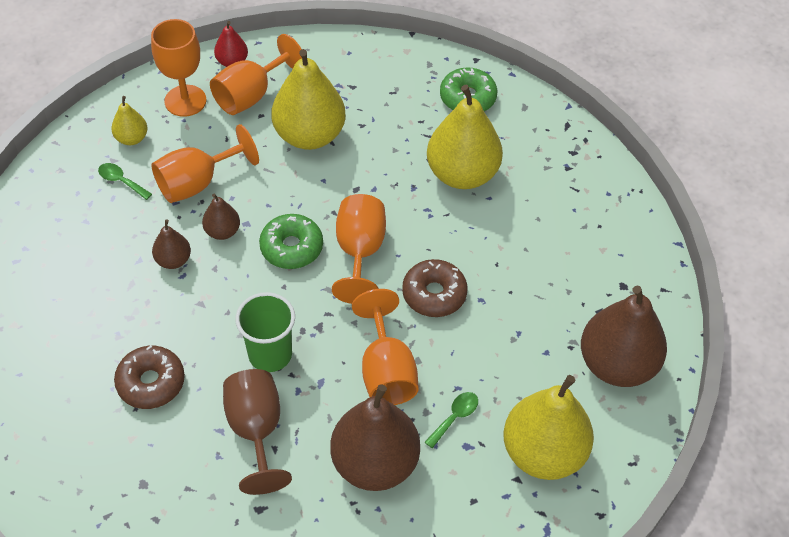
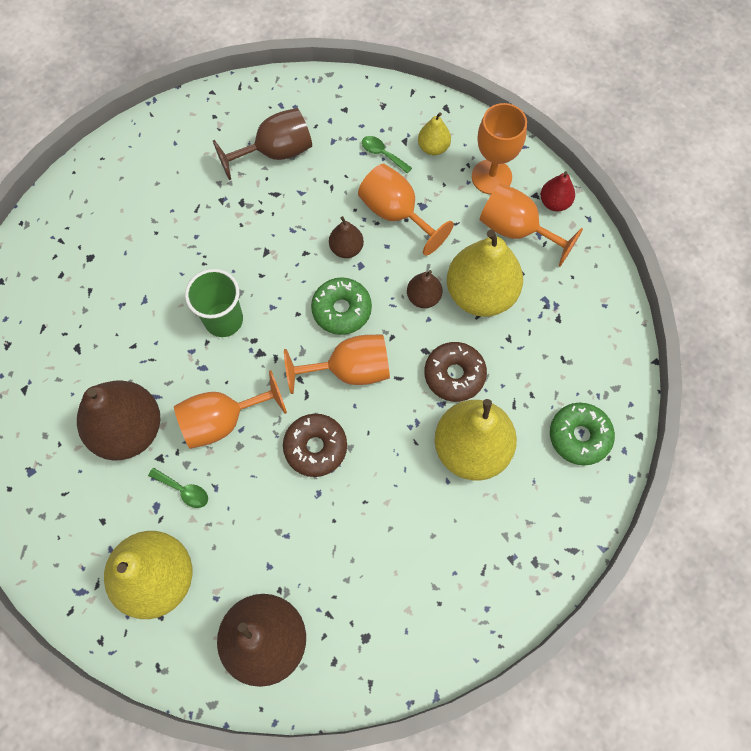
camera: 80 degrees right, 15 degrees up
green spoon [98,163,152,200] -> green spoon turned 75 degrees counterclockwise [362,136,412,174]
brown donut [114,345,185,409] -> brown donut moved to [424,342,487,402]
brown pear [152,219,191,269] -> brown pear moved to [407,270,442,308]
brown goblet [223,369,292,495] -> brown goblet moved to [213,108,312,180]

